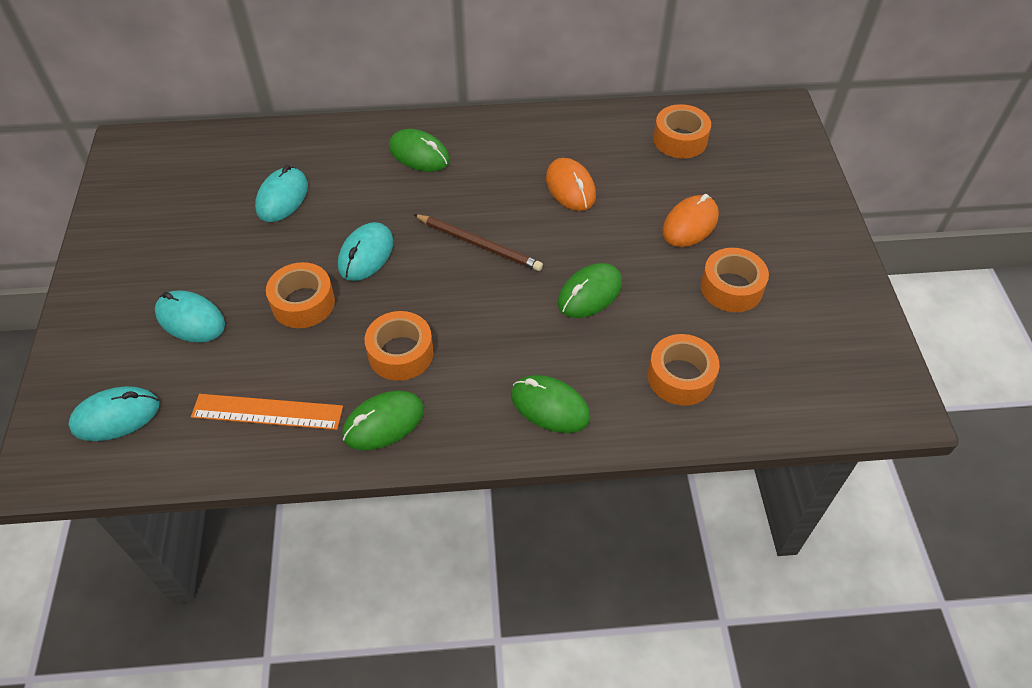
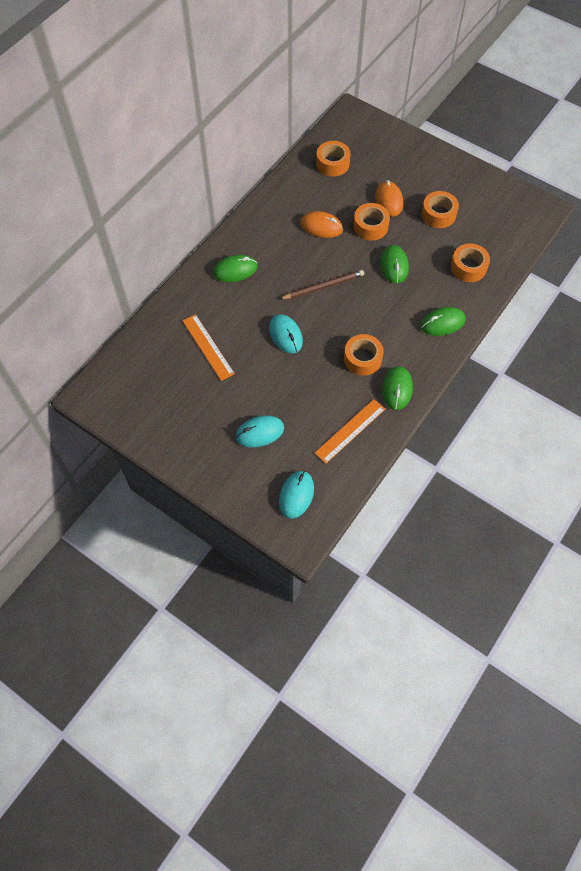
camera: 50 degrees left, 10 degrees up
turquoise mouse [255,165,308,222] -> orange ruler [183,314,235,381]
orange tape [266,262,335,328] -> orange tape moved to [353,203,390,240]

